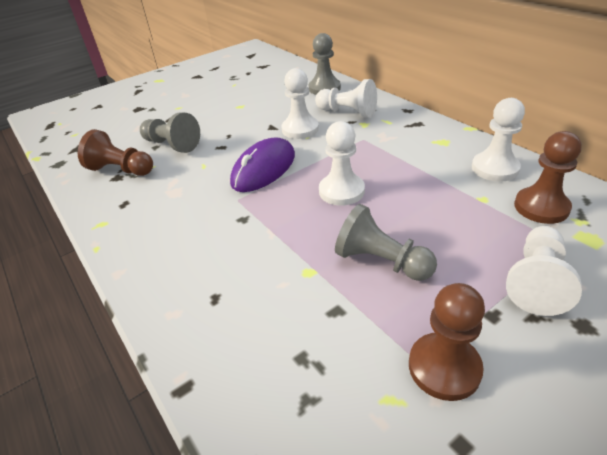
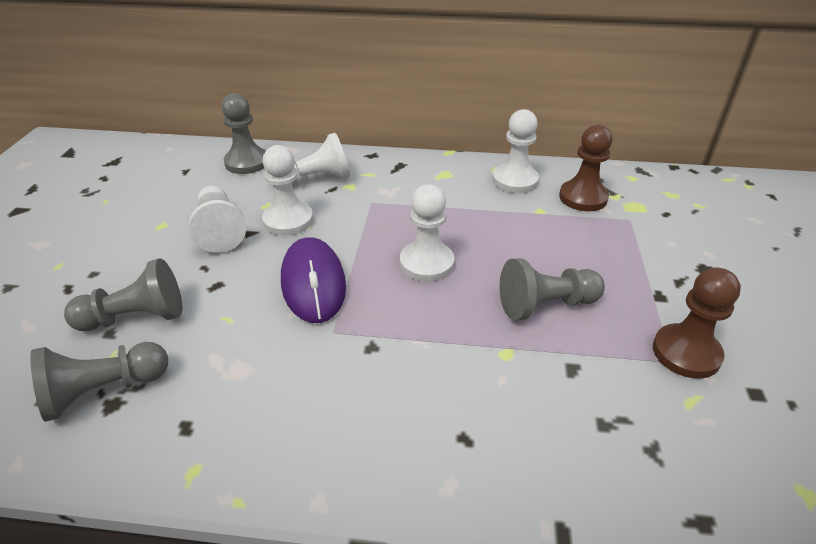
camera: 50 degrees left, 0 degrees up
brown pawn [78,129,153,176] -> grey pawn [30,342,168,422]
white pawn [506,226,582,316] -> white pawn moved to [189,186,246,253]

